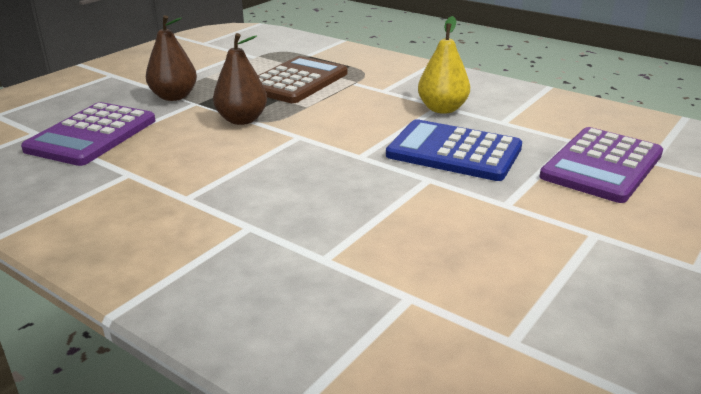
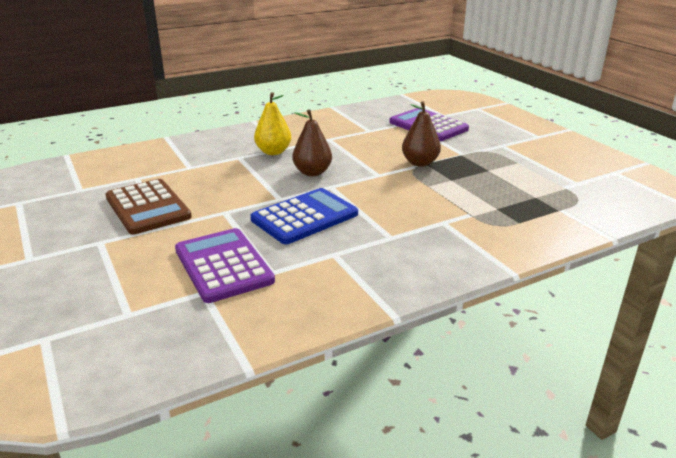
camera: 115 degrees right, 0 degrees up
brown pear [146,15,197,101] -> brown pear moved to [292,110,332,176]
brown calculator [258,56,347,103] -> brown calculator moved to [106,179,192,235]
yellow pear [418,16,470,114] -> yellow pear moved to [254,92,291,155]

